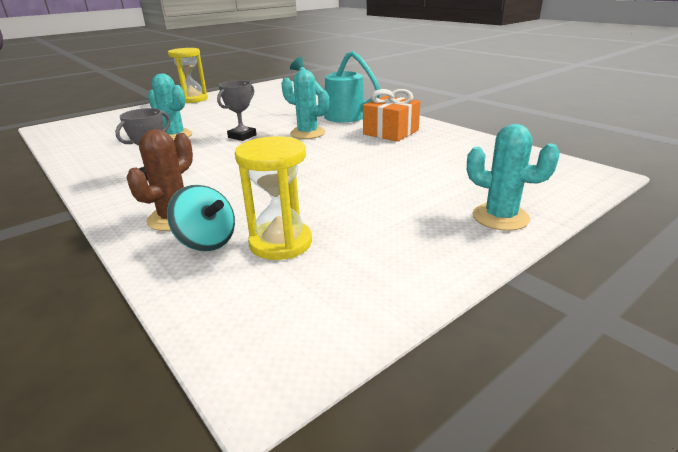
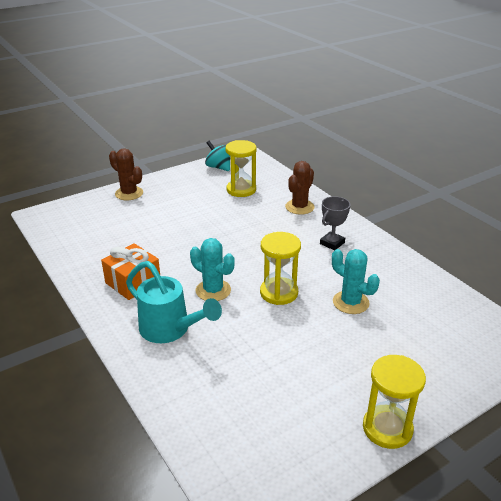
camera: 175 degrees left, 5 degrees up
turquoise spinning top [167,185,235,251] -> turquoise spinning top moved to [205,141,230,171]
grey trophy [217,80,257,141] -> yellow hourglass [260,232,301,305]
turquoise cactus [467,124,560,231] -> brown cactus [109,148,143,200]

